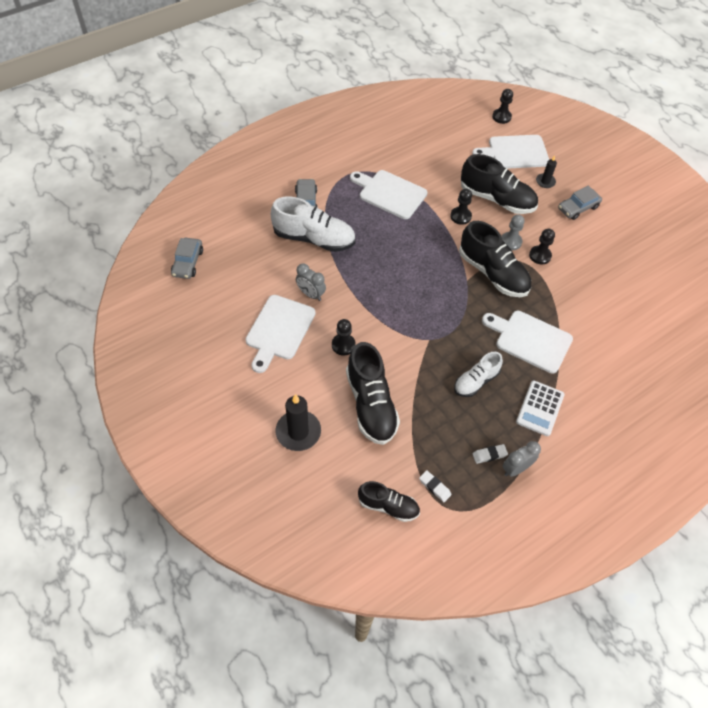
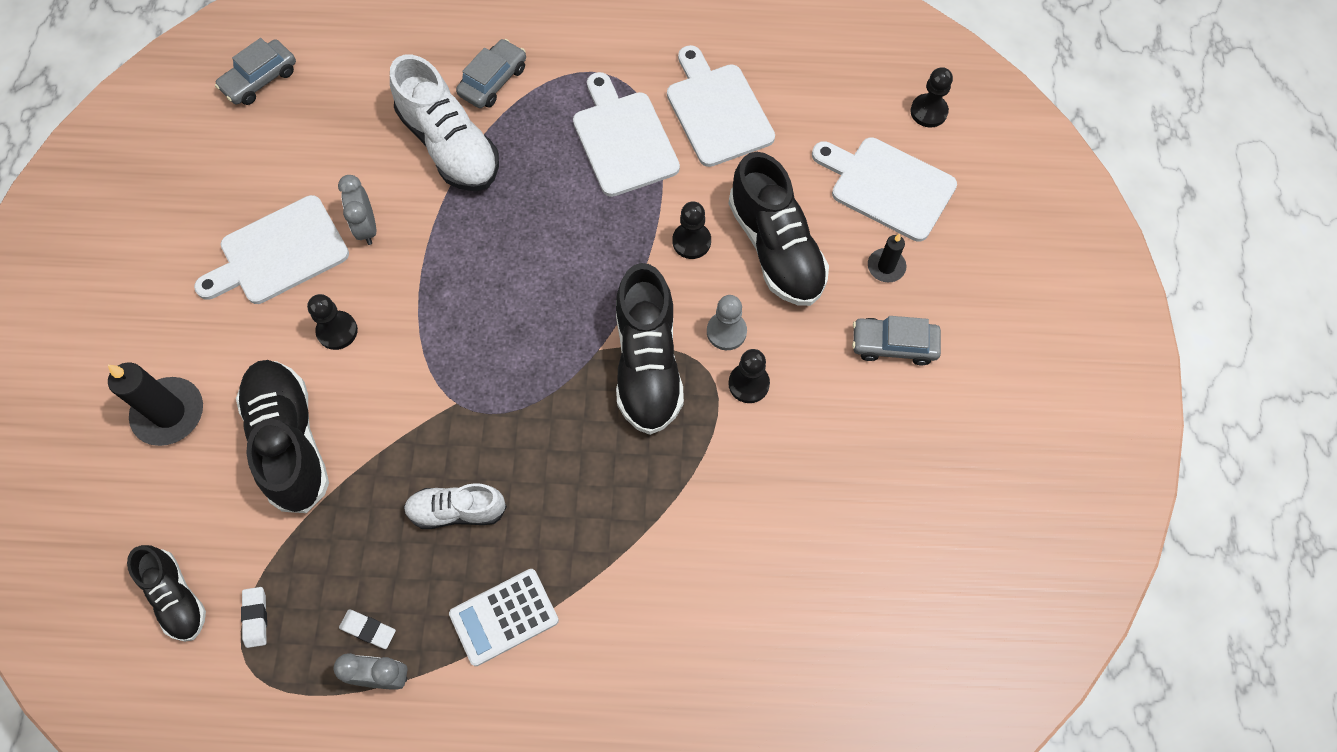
camera: 40 degrees right, 10 degrees up
black shoe [346,342,400,445] -> black shoe turned 135 degrees clockwise [236,360,329,513]
white cutting board [482,311,573,374] -> white cutting board moved to [667,45,775,167]

